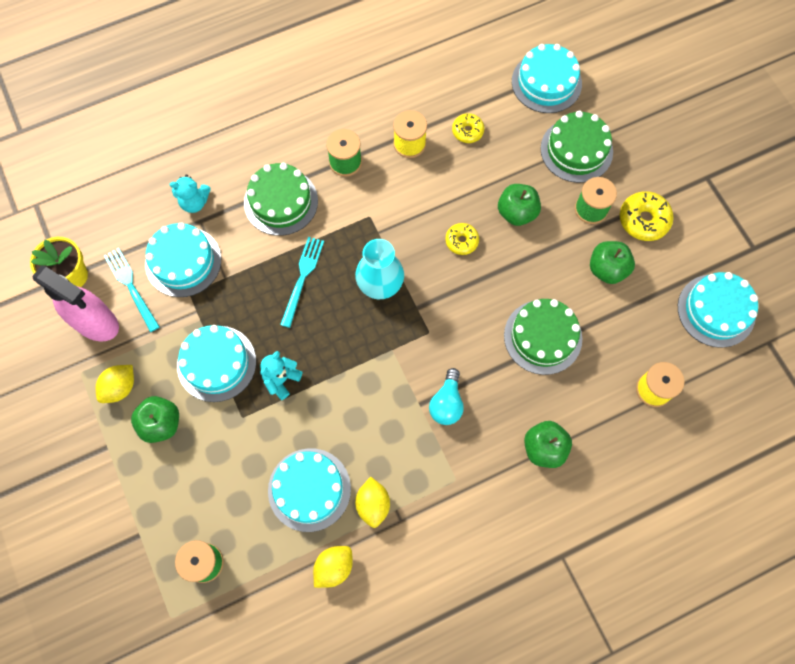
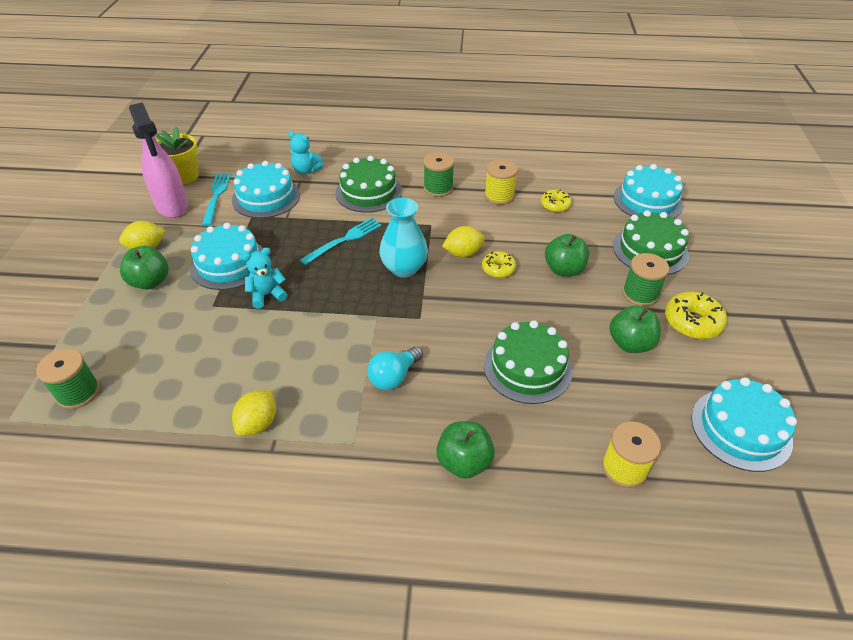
camera: 30 degrees right, 25 degrees down
turquoise cake [268,448,351,532] -> none
yellow lemon [313,546,353,588] -> yellow lemon moved to [442,226,485,257]

